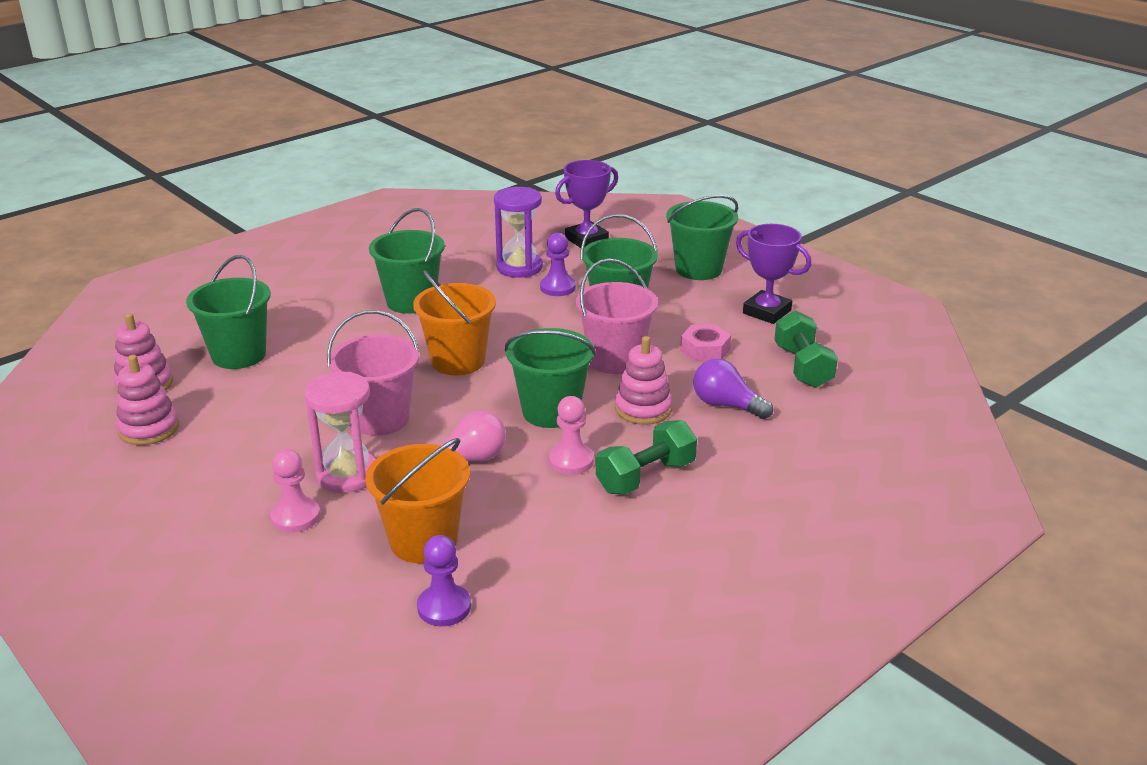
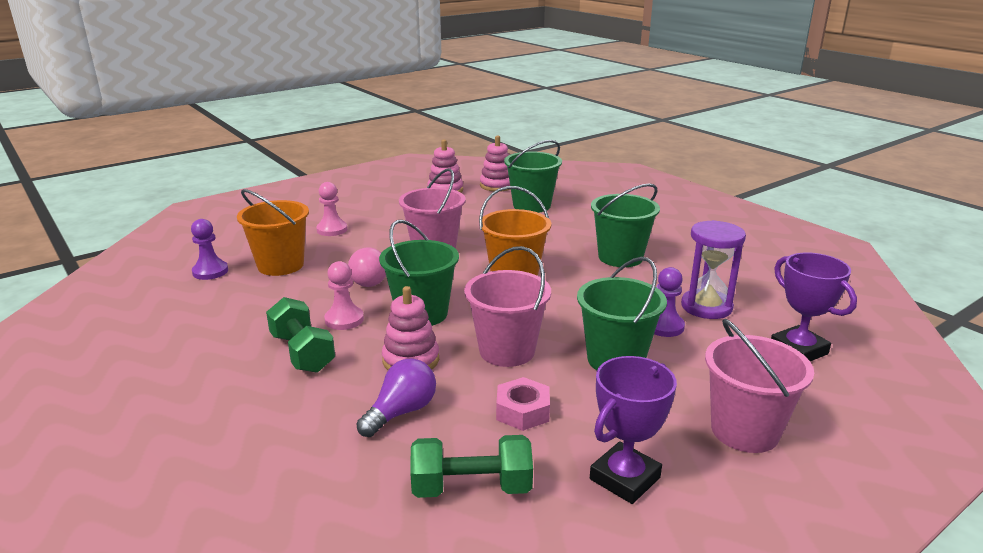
camera: 95 degrees right, 5 degrees down
pink hourglass [304,372,376,493] -> none
green bucket [666,195,738,280] -> pink bucket [705,319,814,453]

